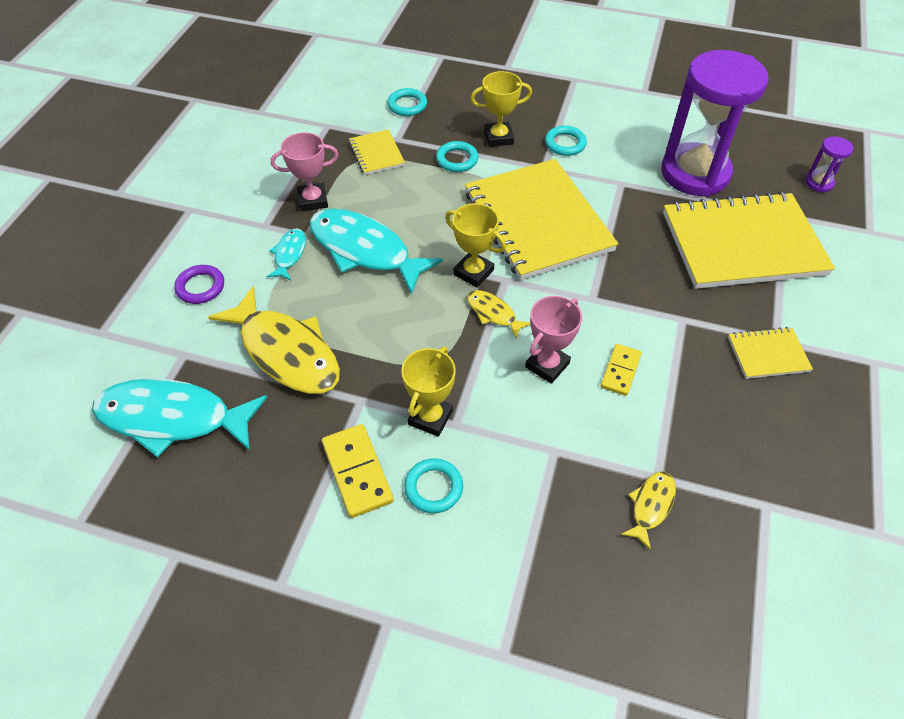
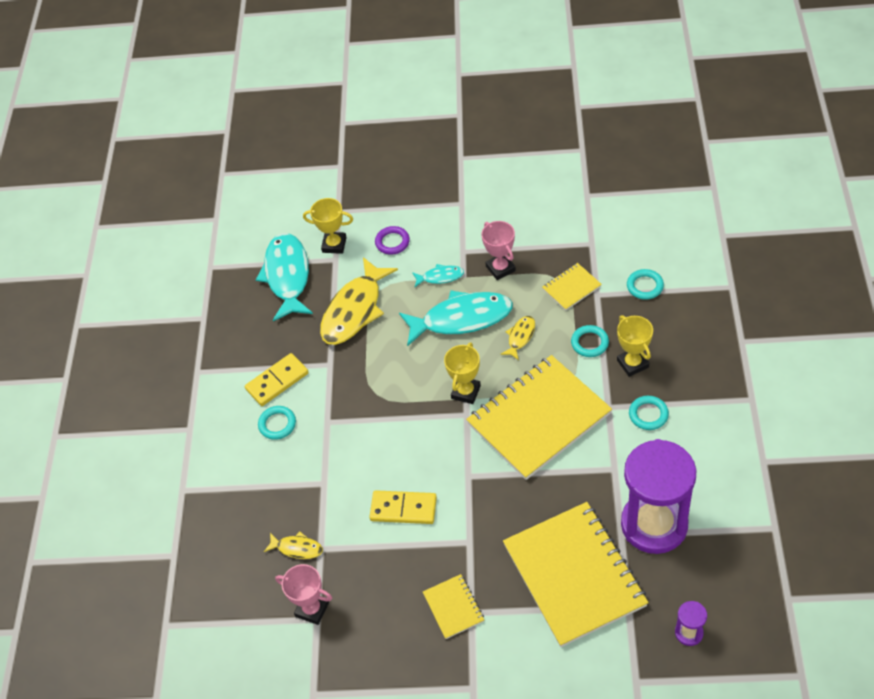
camera: 80 degrees right, 0 degrees up
turquoise fish [309,209,443,295] -> turquoise fish turned 60 degrees clockwise [399,290,513,346]
yellow trophy [401,347,456,437] -> yellow trophy moved to [303,198,353,254]
yellow fish [467,290,530,339] -> yellow fish moved to [501,316,535,360]
pink trophy [525,296,582,384] -> pink trophy moved to [275,564,332,625]
yellow domino [601,344,642,396] -> yellow domino [370,490,437,524], size x1.52

